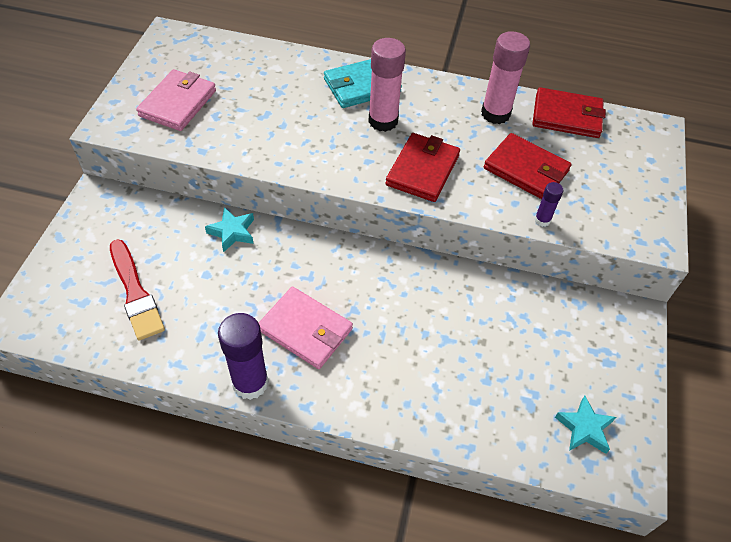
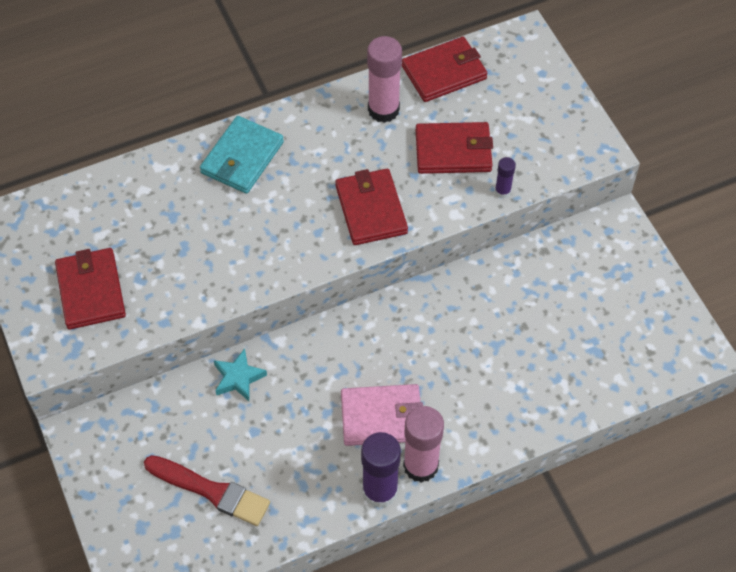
camera: 35 degrees left, 5 degrees up
pink wallet [136,69,216,131] -> red wallet [55,248,126,330]
pink glue stick [368,38,406,132] -> pink glue stick moved to [403,406,444,483]
turquoise star [555,396,616,454] -> none

